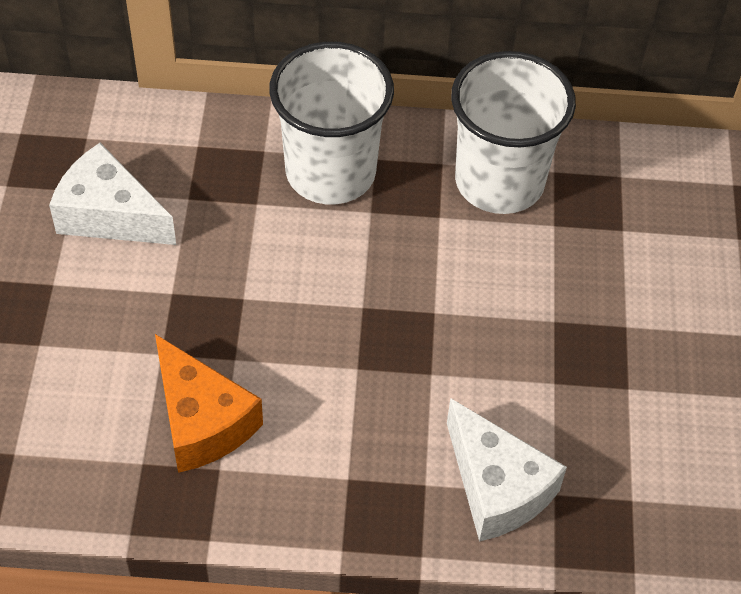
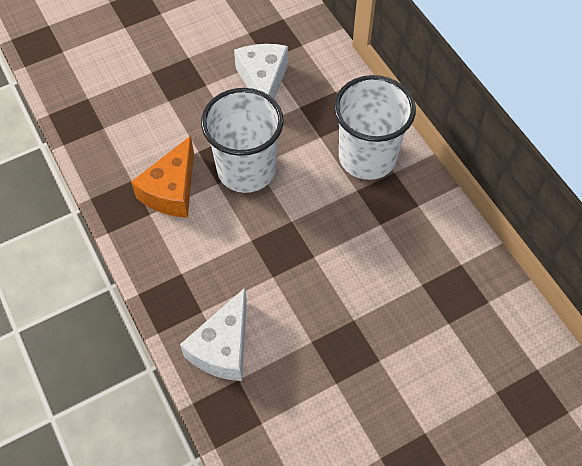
camera: 60 degrees right, 5 degrees up
white cup [451,51,576,214] -> white cup moved to [201,88,284,193]

